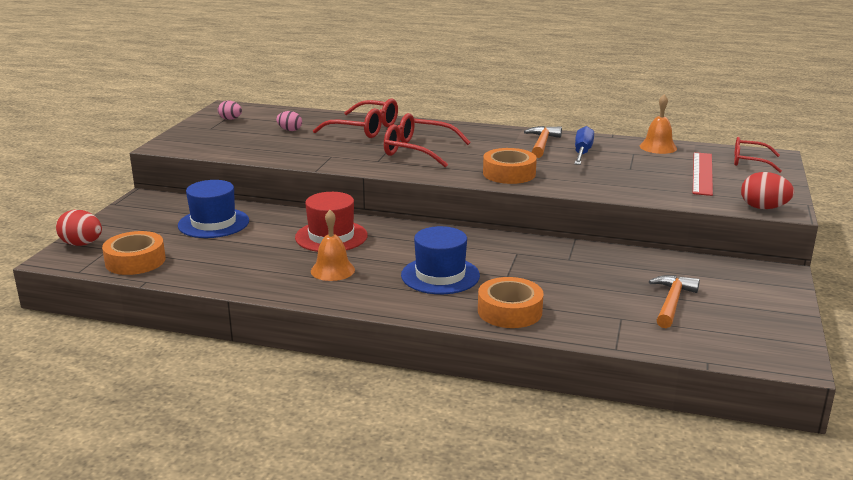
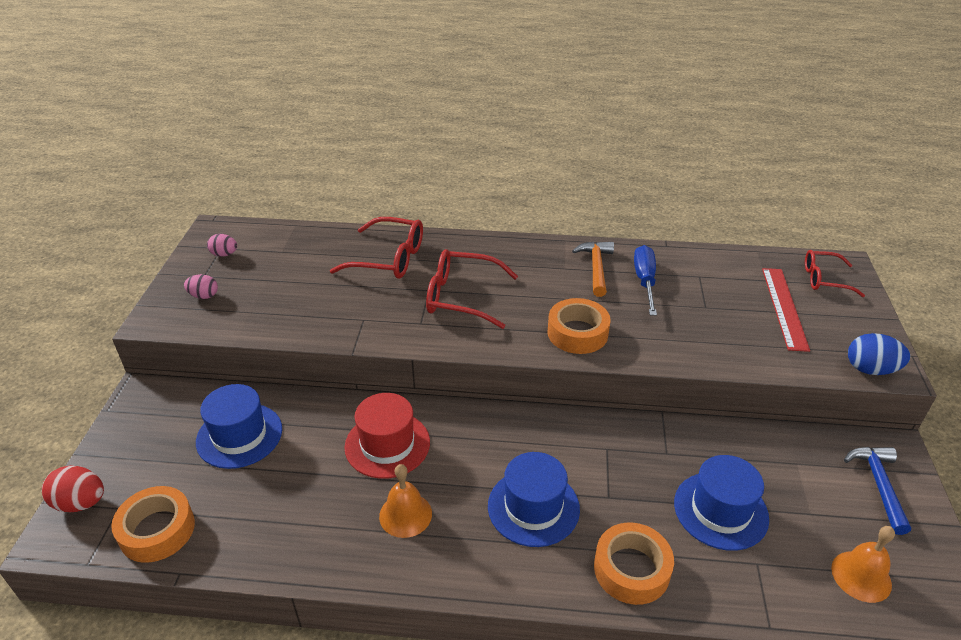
camera: 10 degrees left, 15 degrees up
pink egg [276,111,302,131] -> pink egg moved to [184,274,218,299]
orange bell [640,94,677,154] -> orange bell moved to [831,526,895,603]
orange hammer [649,275,700,328] -> none
red egg [741,172,794,209] -> blue egg [848,333,910,375]
none -> blue hat [674,455,769,551]
none -> blue hammer [844,447,911,535]

